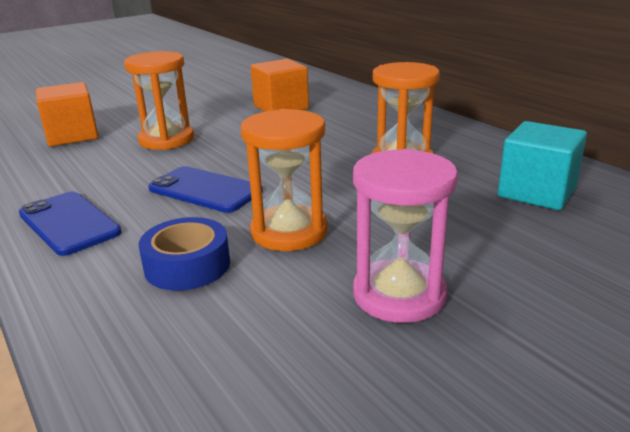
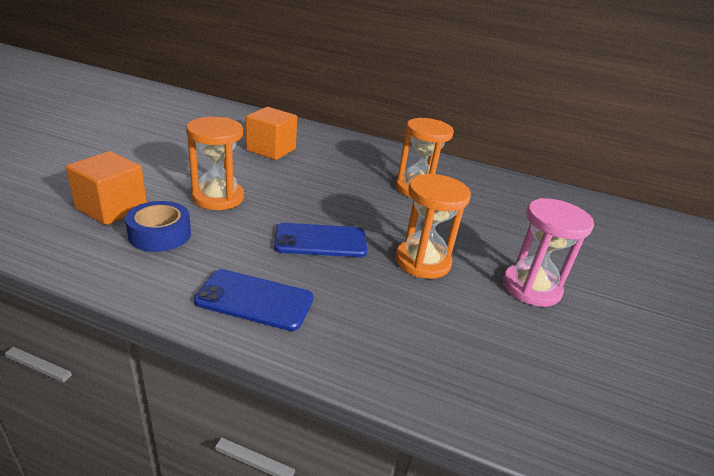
camera: 40 degrees left, 5 degrees up
blue tape [138,217,230,291] -> blue tape moved to [125,201,191,252]
turquoise cube [498,121,587,210] -> none

